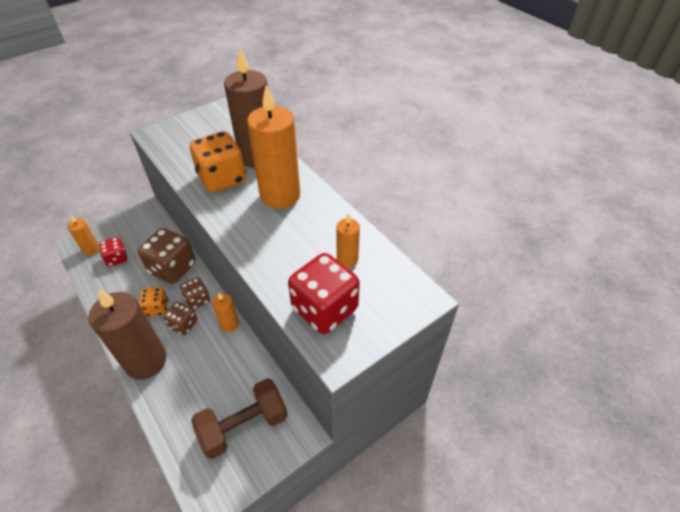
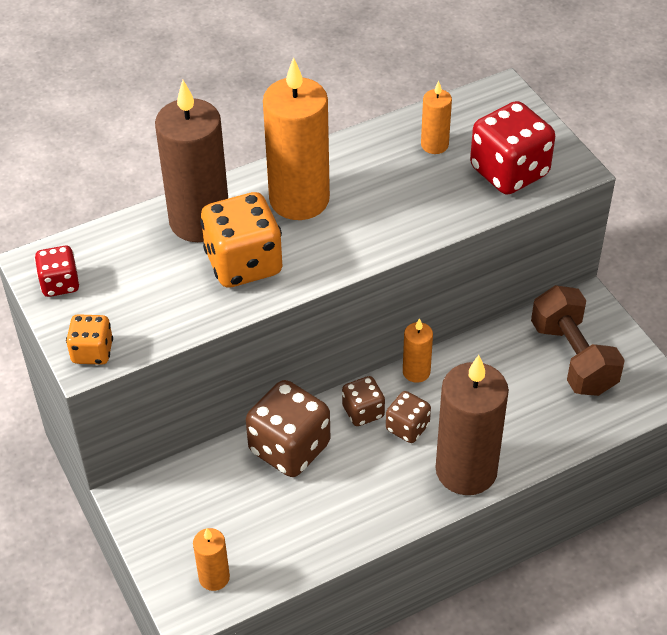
camera: 80 degrees left, 0 degrees up
red dice [99,237,127,266] -> red dice moved to [35,246,80,297]
orange dice [139,287,168,317] -> orange dice moved to [66,314,113,365]

